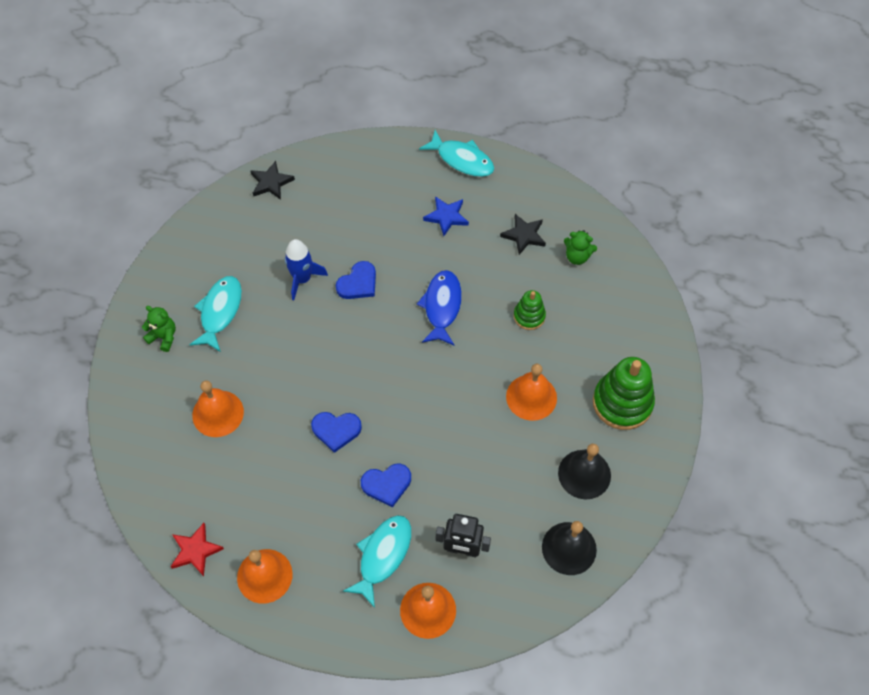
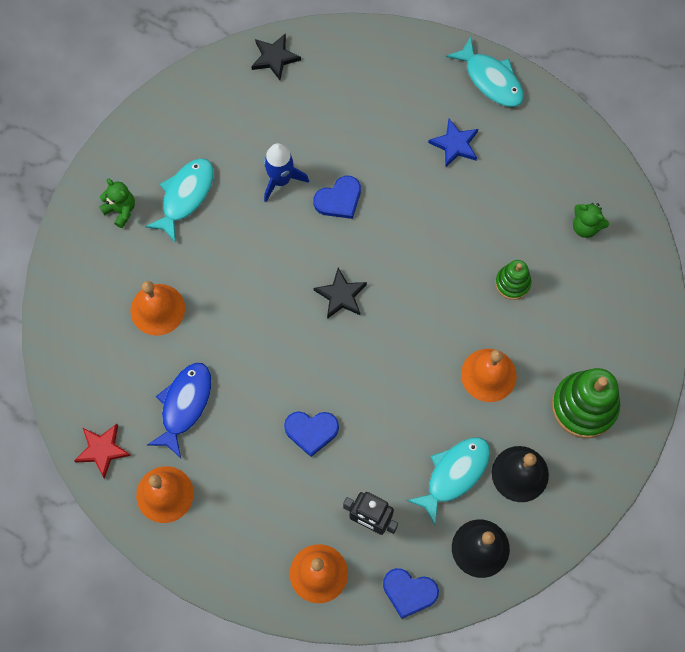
camera: 15 degrees right, 10 degrees up
blue heart [311,412,362,453] -> blue heart moved to [383,568,439,619]
turquoise fish [343,515,412,608] -> turquoise fish moved to [407,437,490,525]
blue fish [417,270,462,345] -> blue fish moved to [147,363,212,458]
black star [500,214,546,255] -> black star moved to [314,268,367,319]

